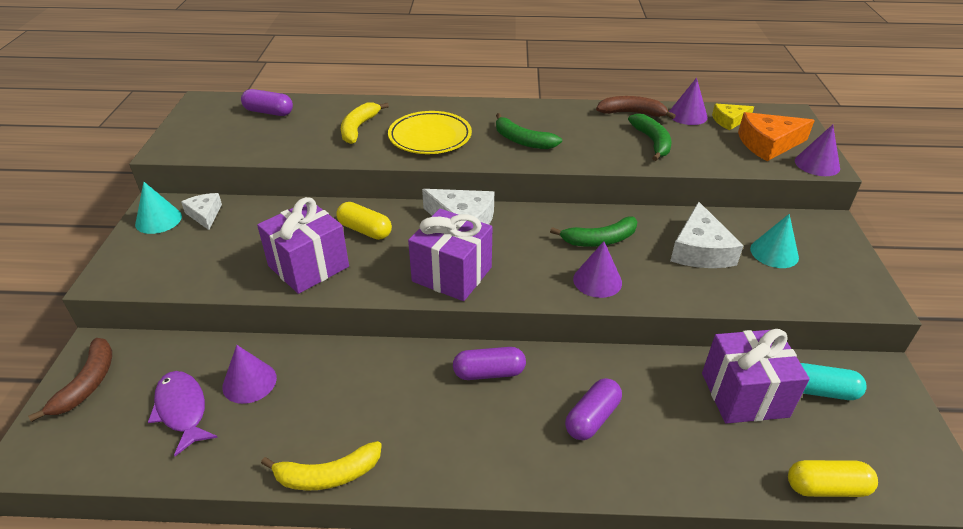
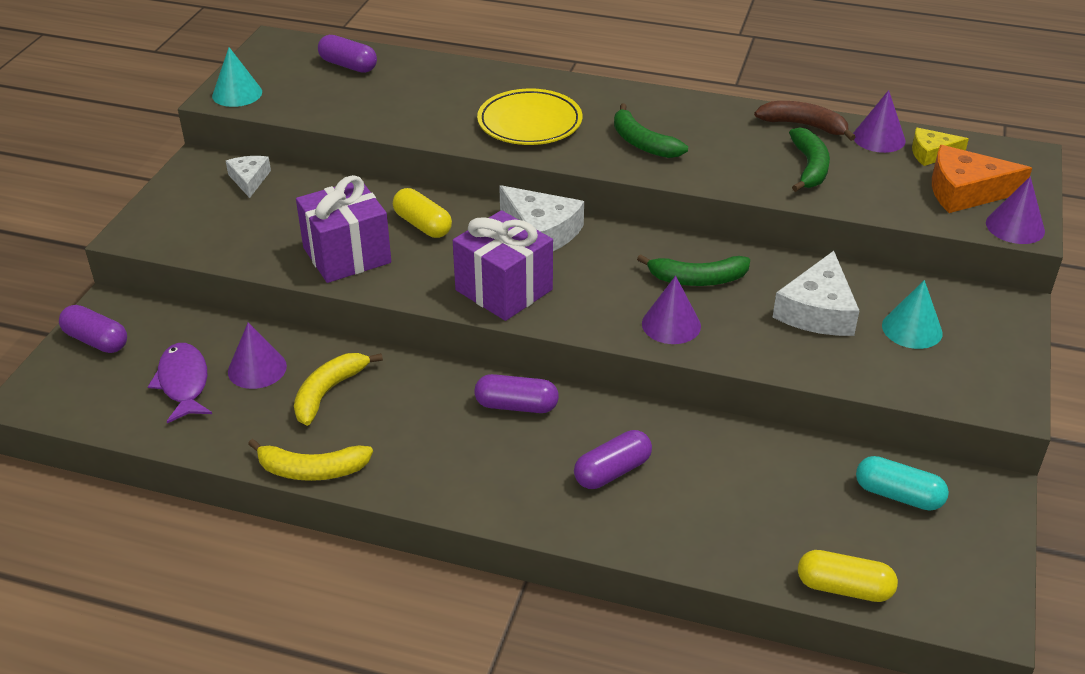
camera: 15 degrees right, 0 degrees up
brown banana [28,338,112,422] -> purple capsule [59,305,127,353]
turquoise cone [135,182,182,234] -> turquoise cone moved to [212,47,262,107]
yellow banana [341,102,389,144] -> yellow banana moved to [294,353,383,426]
purple gift [702,329,810,424] -> none

